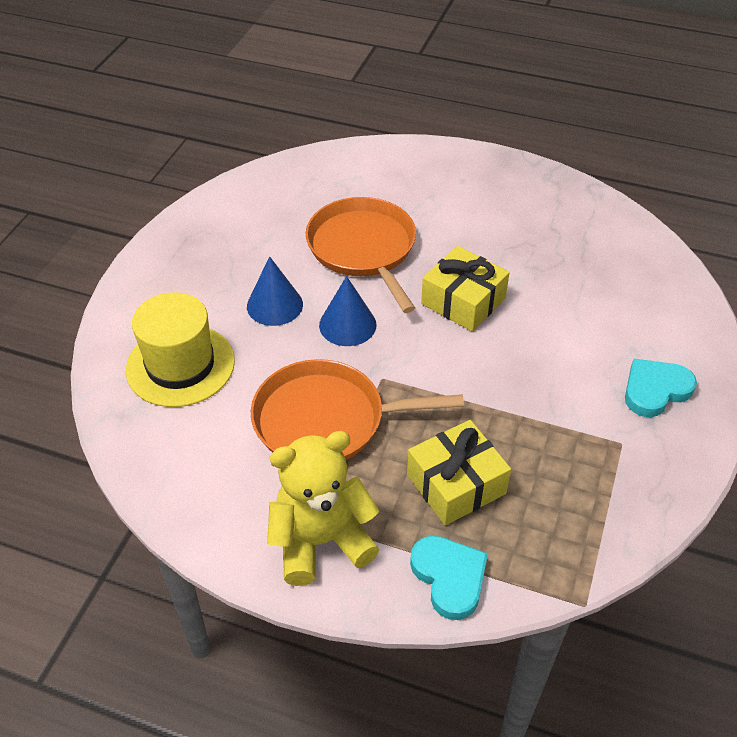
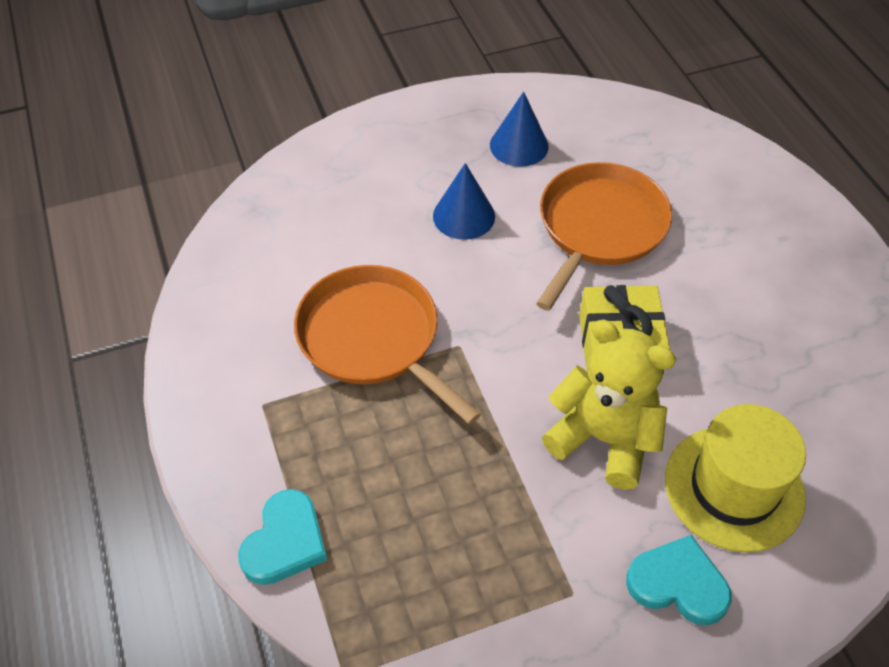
camera: 50 degrees right, 5 degrees up
yellow hat [126,292,235,407] -> yellow hat moved to [665,404,806,552]
yellow teddy bear [267,431,380,586] -> yellow teddy bear moved to [542,320,676,490]
blue cone [319,276,376,346] -> blue cone moved to [490,92,549,167]
yellow gift [407,420,511,525] -> none

